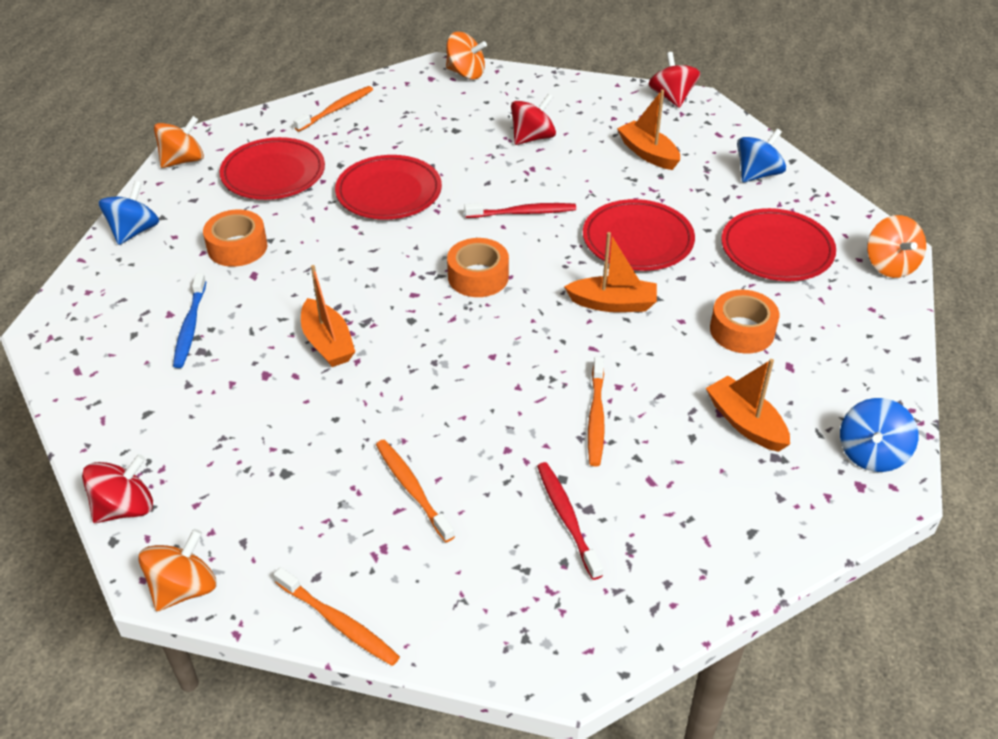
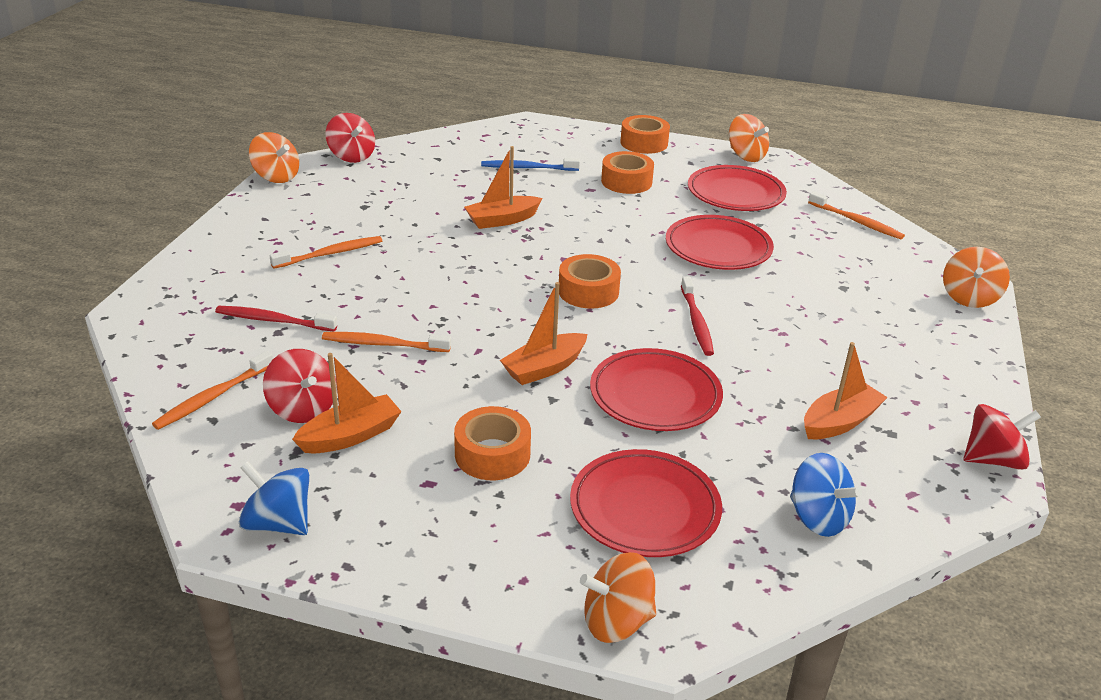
camera: 90 degrees right, 10 degrees down
blue spinning top [98,181,159,245] -> orange tape [621,115,670,154]
orange toothbrush [274,567,400,666] -> orange toothbrush moved to [152,351,273,430]
red spinning top [511,94,556,145] -> red spinning top moved to [263,349,337,423]
red toothbrush [537,462,603,580] -> red toothbrush turned 150 degrees counterclockwise [215,306,337,332]
orange boat [564,232,657,312] -> orange boat turned 45 degrees clockwise [500,282,587,385]

